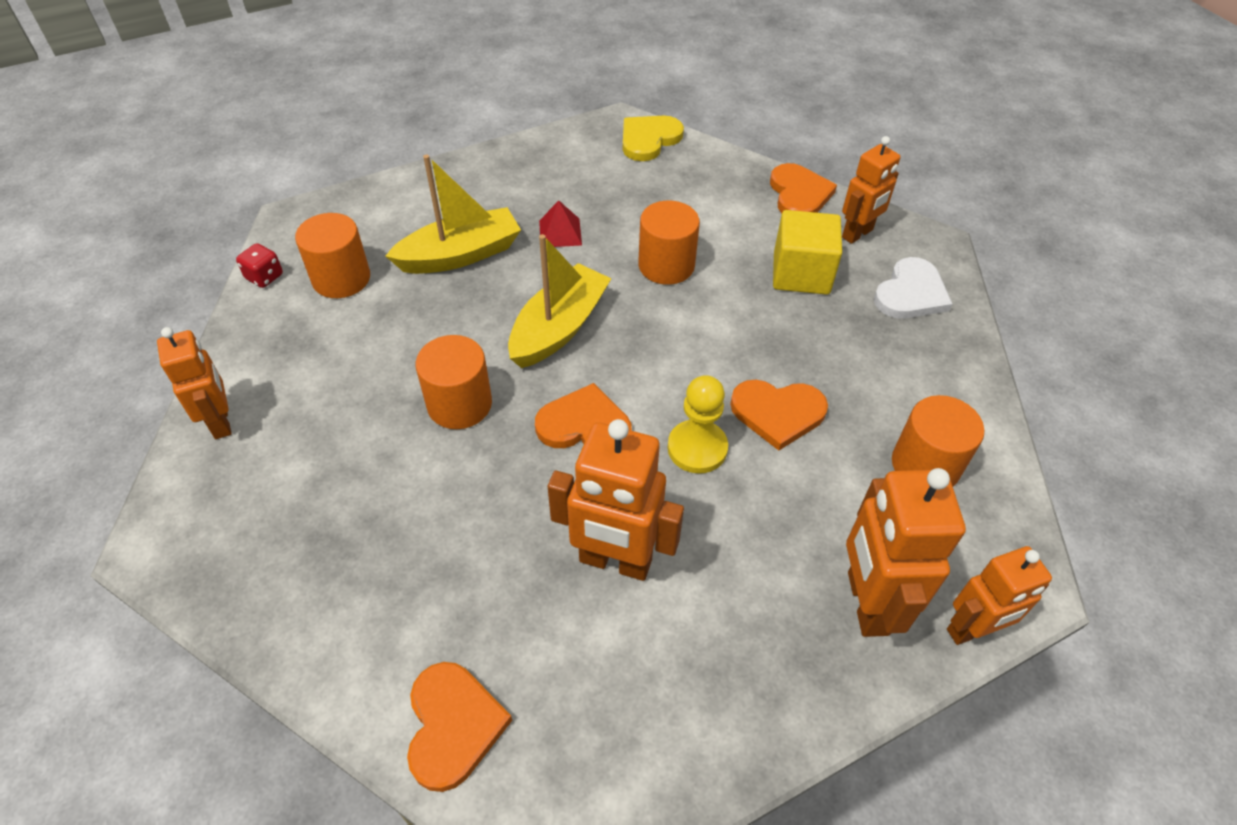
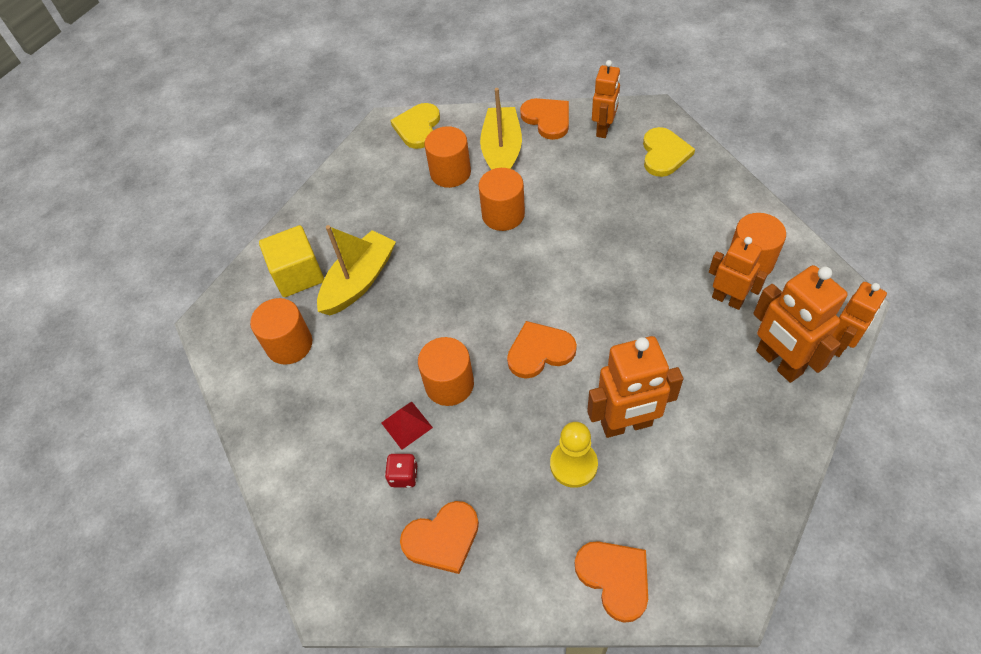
camera: 25 degrees left, 5 degrees up
orange robot [157,327,232,439] -> orange robot moved to [709,237,768,310]
red dice [236,243,283,288] -> red dice moved to [385,454,417,488]
yellow boat [508,234,612,368] -> yellow boat moved to [480,88,522,170]
red pyramid [539,200,582,247] -> red pyramid moved to [381,402,433,450]
yellow pawn [668,375,728,474] -> yellow pawn moved to [550,422,598,488]
orange heart [730,380,828,451] -> orange heart moved to [400,501,479,574]
yellow cube [773,210,842,295] -> yellow cube moved to [259,225,324,297]
white heart [874,257,952,319] -> yellow heart [643,127,695,177]
none -> orange cylinder [425,126,471,188]

